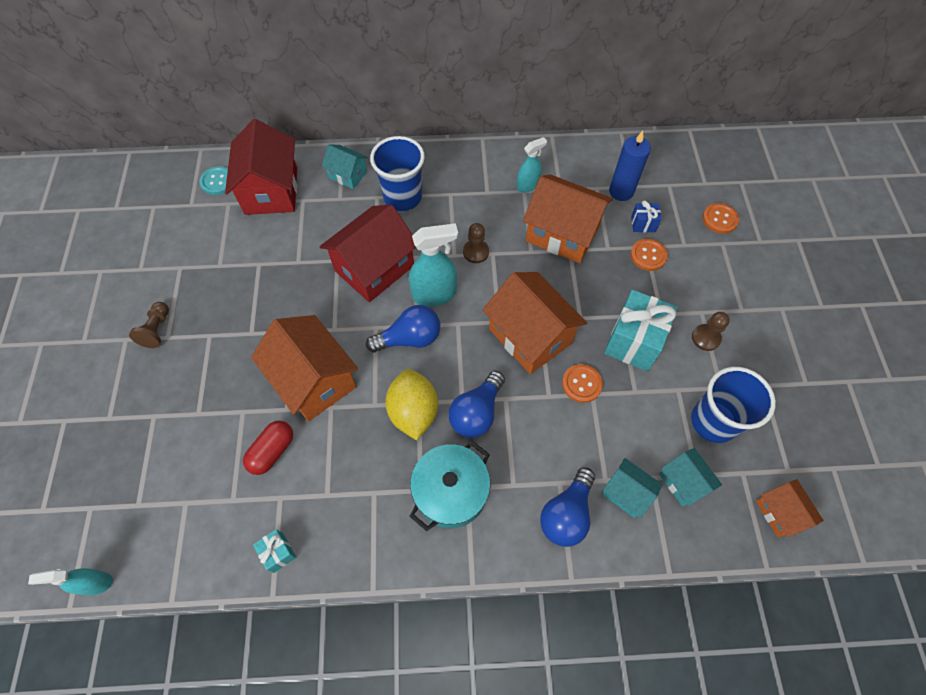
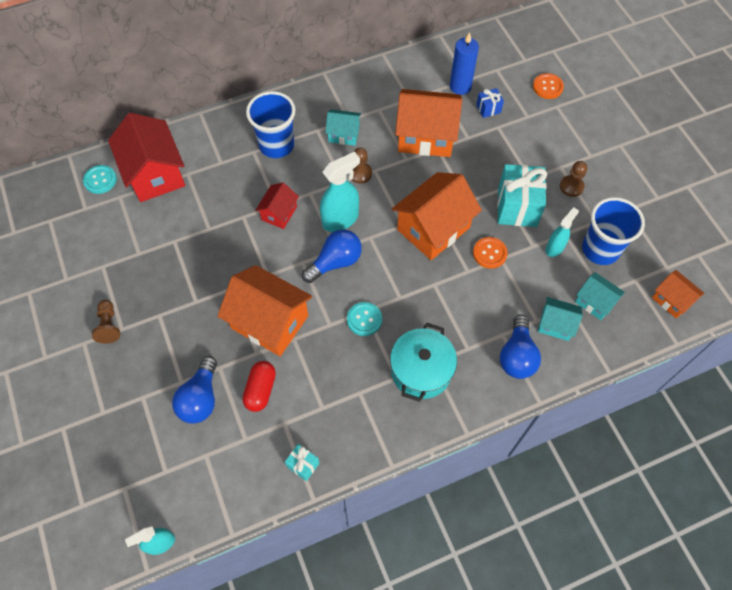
camera: 20 degrees left, 0 degrees up
red house [320,205,416,302] -> red house [255,183,299,229], size x0.53
turquoise house [322,144,368,189] -> turquoise house moved to [325,110,361,146]
yellow lemon [385,369,438,440] -> turquoise button [347,302,382,336]
blue light bulb [449,371,505,438] -> blue light bulb moved to [172,356,217,424]
orange house [482,272,587,374] -> orange house turned 75 degrees counterclockwise [392,172,482,260]
turquoise spray bottle [517,137,547,193] -> turquoise spray bottle moved to [546,207,579,257]
orange button [630,239,668,271] -> none

